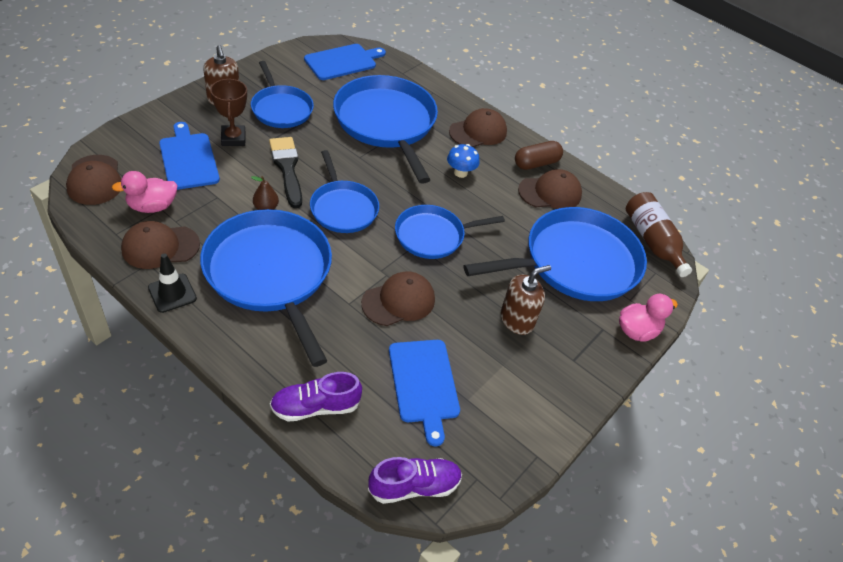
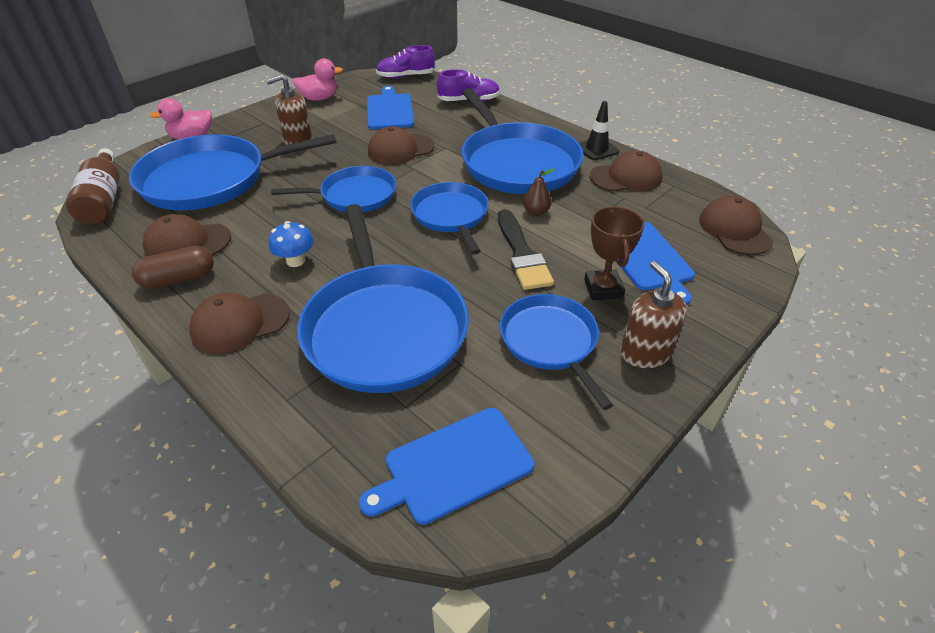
camera: 170 degrees left, 5 degrees down
pink duck [112,171,178,213] -> pink duck moved to [293,58,343,101]

